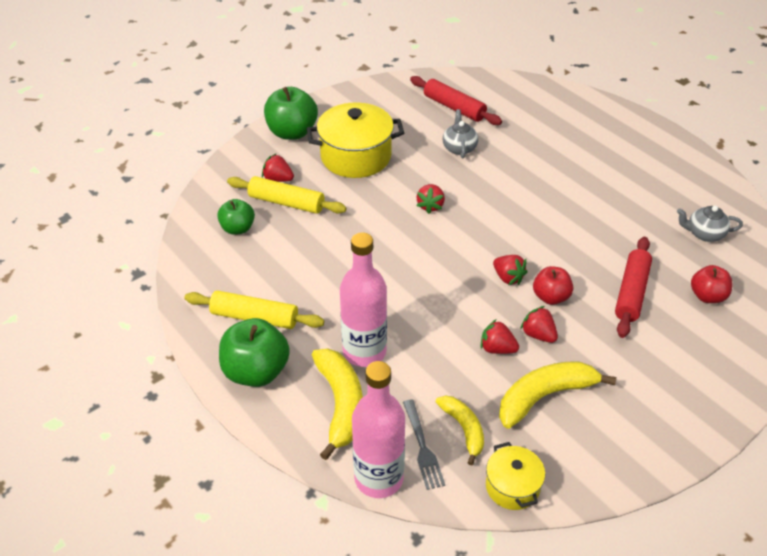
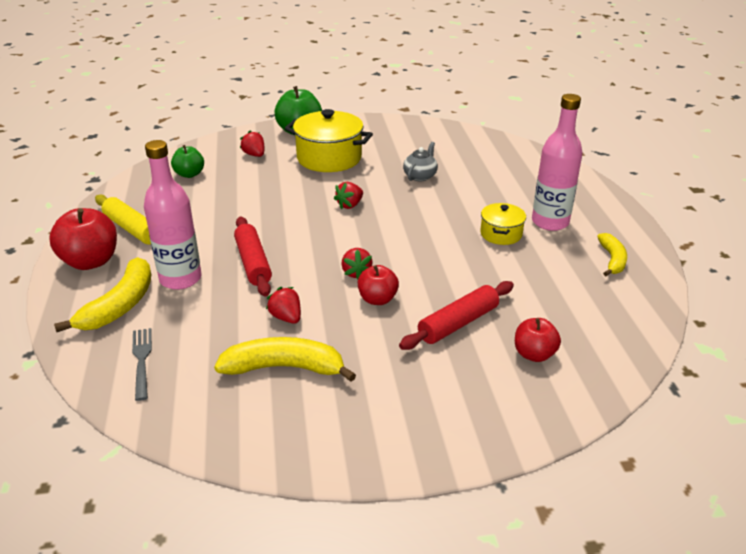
camera: 30 degrees right, 10 degrees down
green apple [219,318,290,387] -> red apple [49,208,117,270]
yellow rolling pin [227,176,346,214] -> none
pink bottle [352,361,405,498] -> pink bottle moved to [532,94,583,231]
grey fork [403,399,445,490] -> grey fork turned 150 degrees clockwise [132,328,152,401]
red rolling pin [410,76,502,125] -> red rolling pin moved to [234,217,272,297]
yellow banana [436,396,484,465] -> yellow banana moved to [597,233,627,276]
yellow pot [486,442,545,510] -> yellow pot moved to [480,203,526,245]
red strawberry [520,306,558,343] -> none
grey teapot [677,206,743,242] -> none

